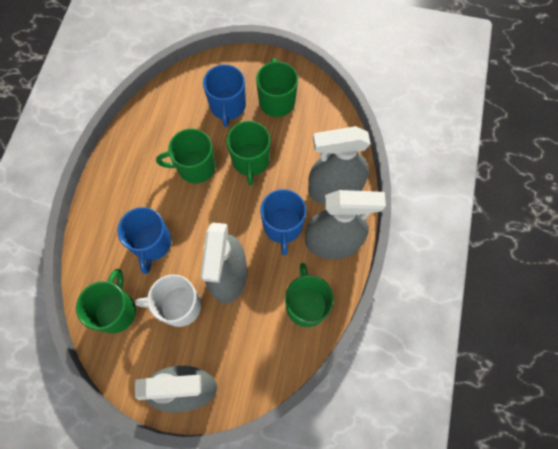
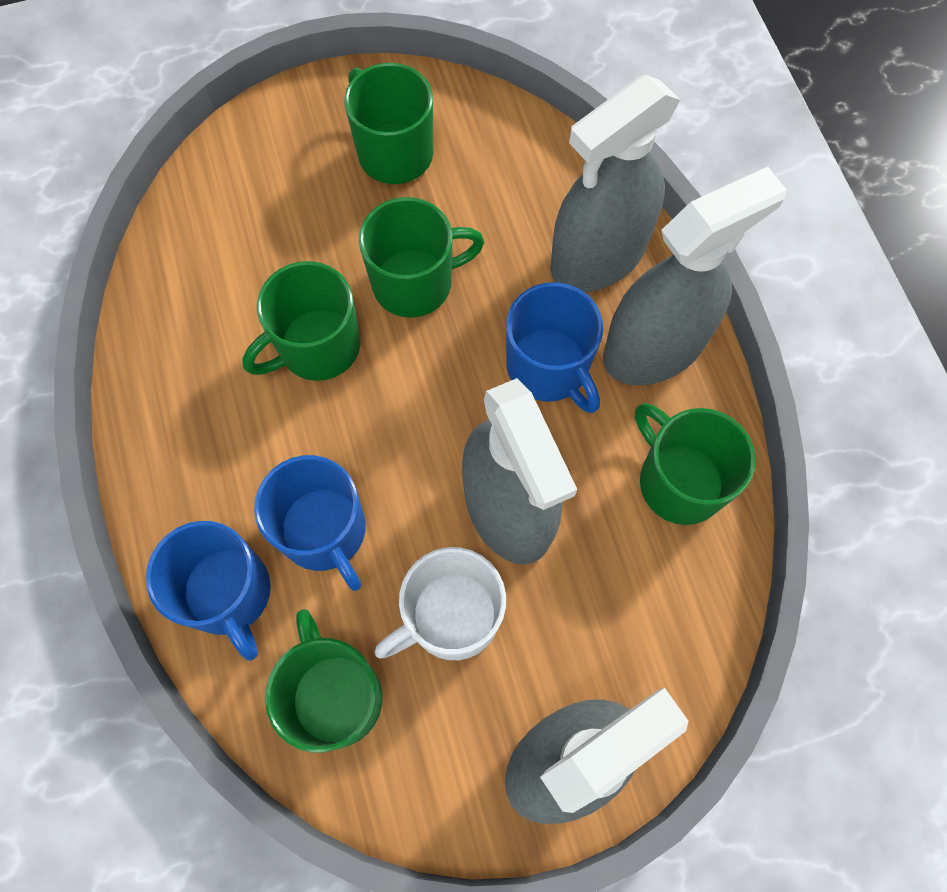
camera: 30 degrees left, 0 degrees up
blue mug [203,64,246,127] -> blue mug moved to [146,521,271,661]
green mug [227,121,270,185] -> green mug turned 75 degrees counterclockwise [359,197,484,318]

